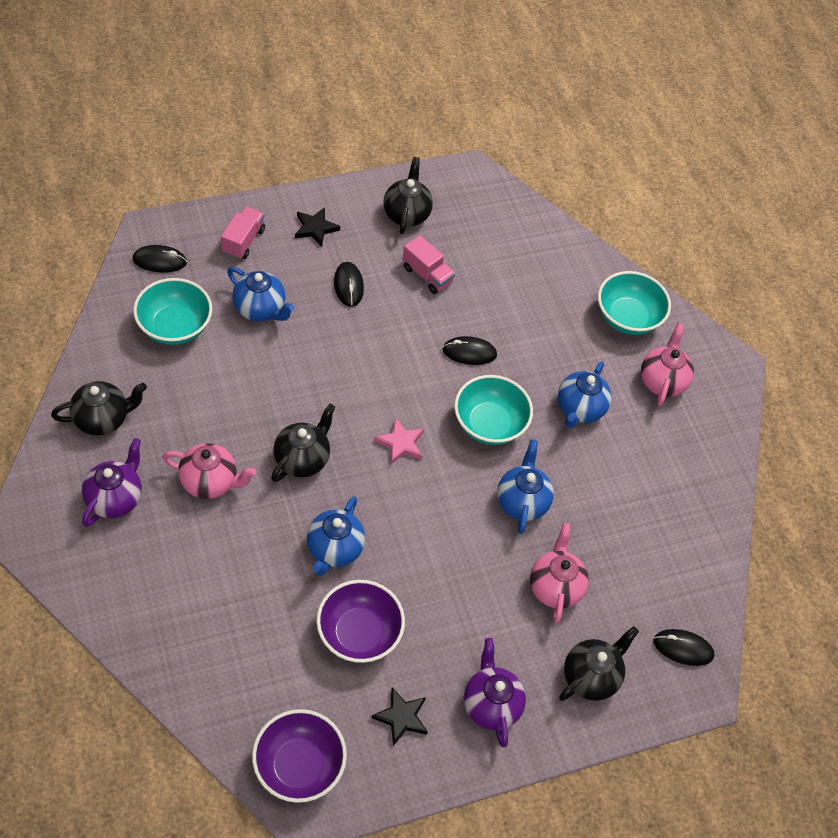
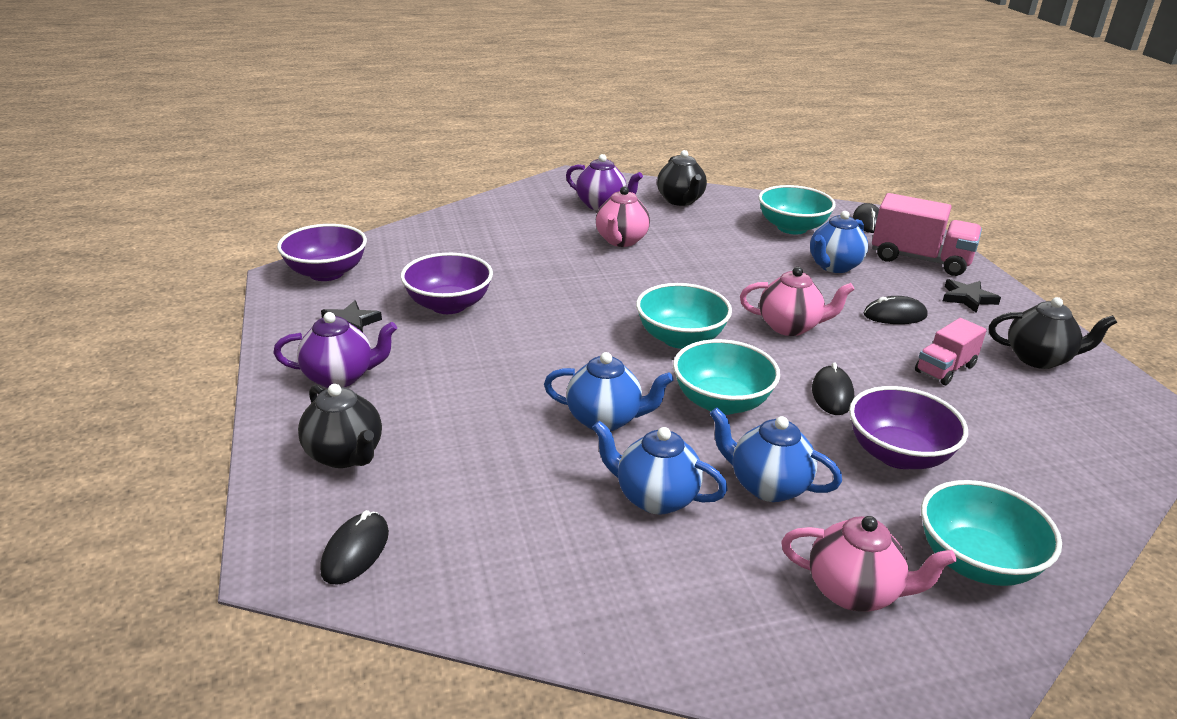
camera: 100 degrees right, 25 degrees down
pink truck [221,206,265,260] -> pink truck [872,193,982,276], size x1.66
black teapot [271,404,335,482] -> none
blue teapot [307,496,365,576] -> blue teapot moved to [592,420,728,515]
pink star [374,418,424,464] -> turquoise bowl [636,283,732,349]
pink teapot [530,523,589,623] -> pink teapot moved to [740,267,855,336]
none -> purple bowl [849,386,968,469]

